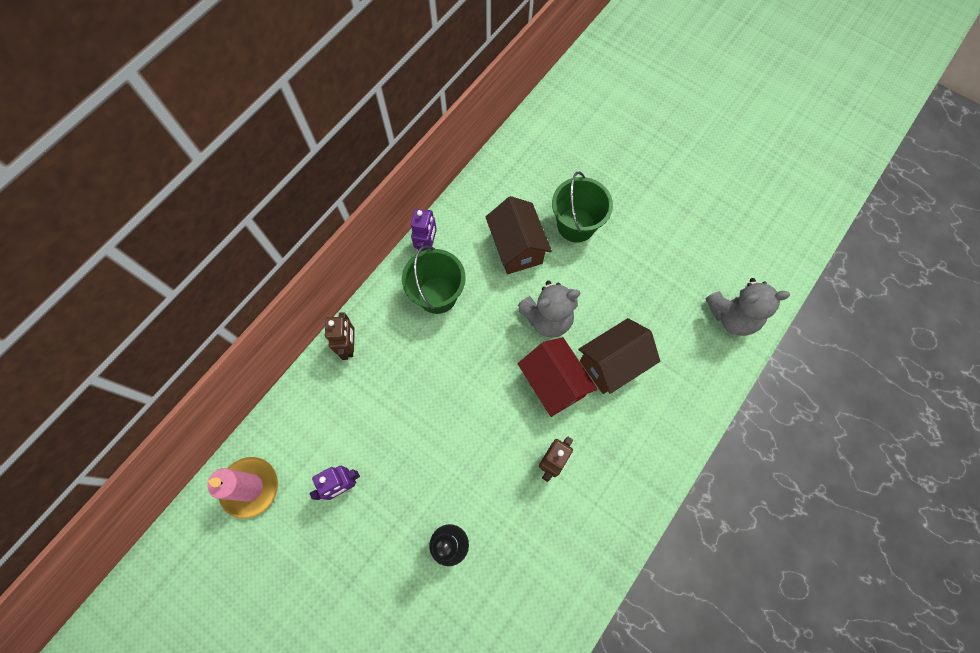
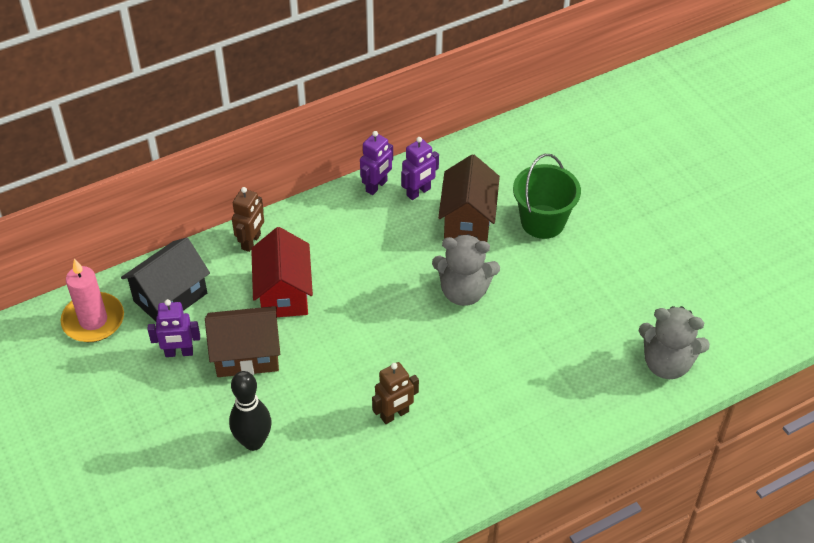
camera: 25 degrees right, 20 degrees down
green bucket [402,245,466,314] -> none
red house [518,337,597,417] -> red house moved to [251,227,313,317]
brown house [578,318,660,394] -> brown house moved to [205,306,280,377]
none -> black house [121,237,210,321]
none -> purple robot [401,137,439,200]

